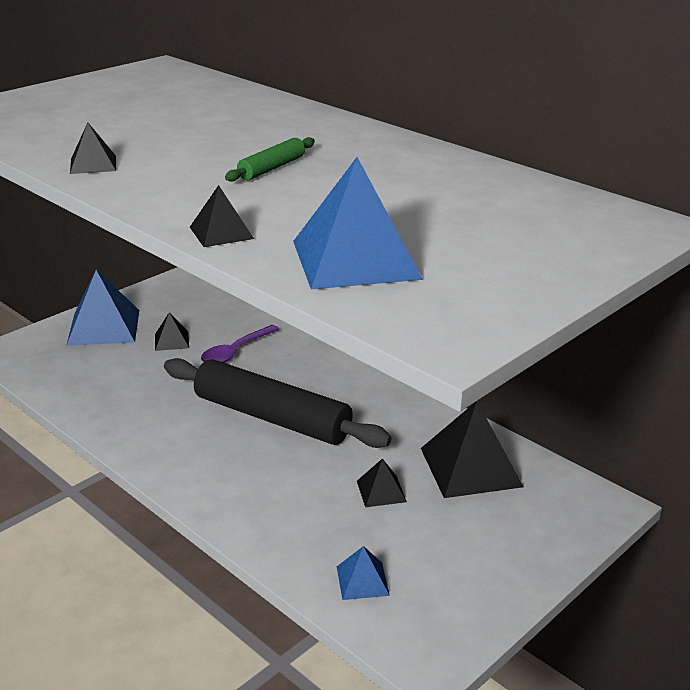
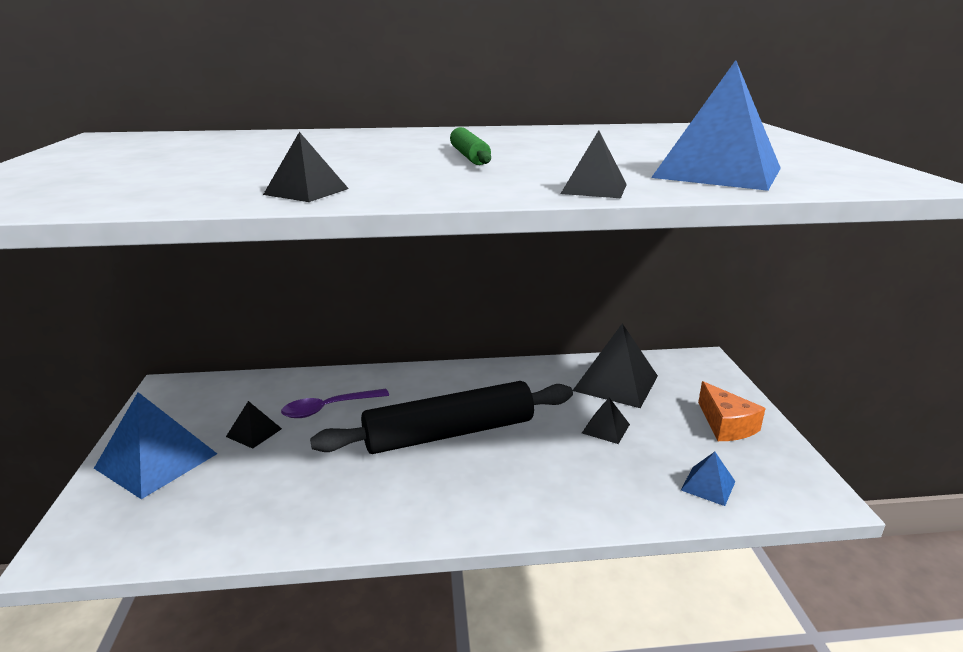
camera: 50 degrees left, 5 degrees down
purple spoon [201,325,280,363] -> purple spoon turned 75 degrees clockwise [281,389,389,418]
none -> orange cheese [698,381,766,441]

